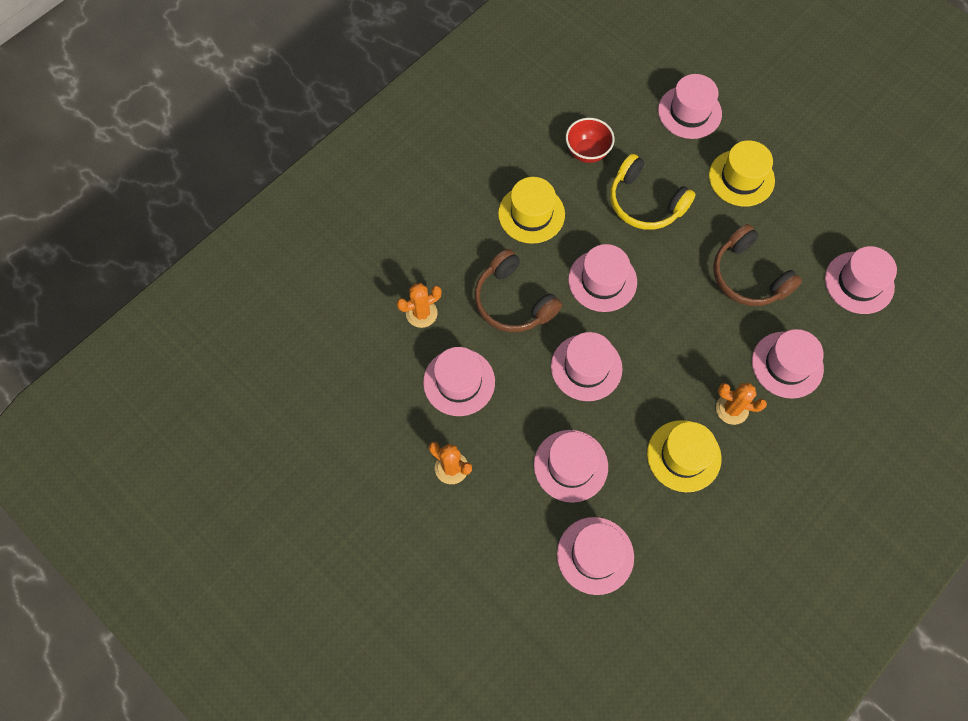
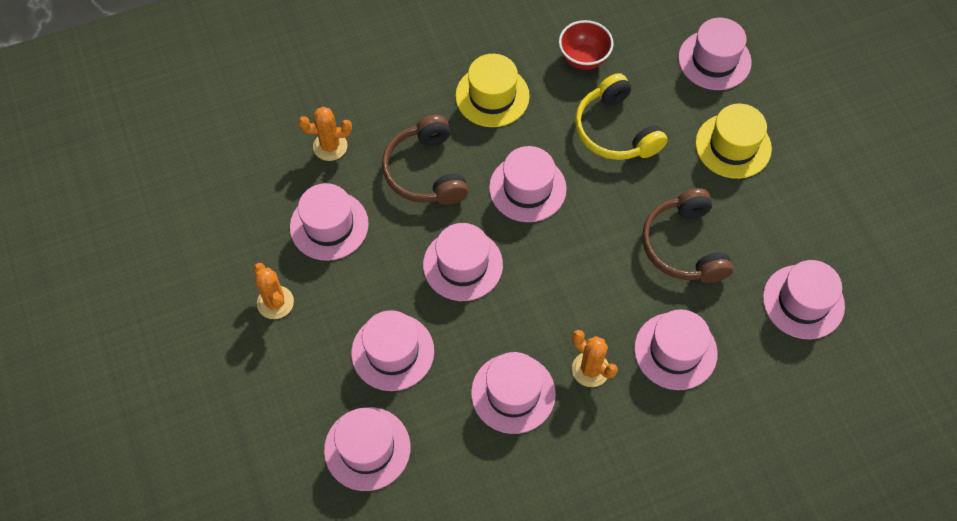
camera: 25 degrees right, 5 degrees down
yellow hat [647,420,722,492] -> pink hat [471,352,556,434]

